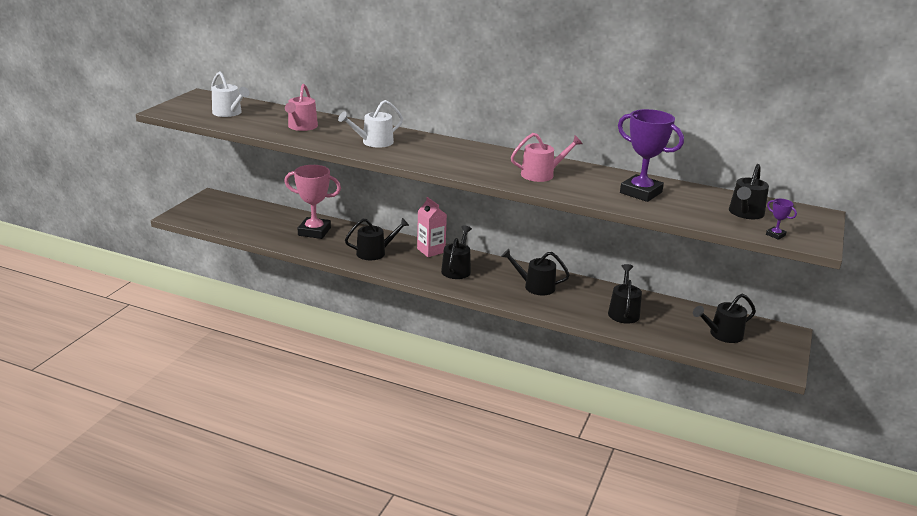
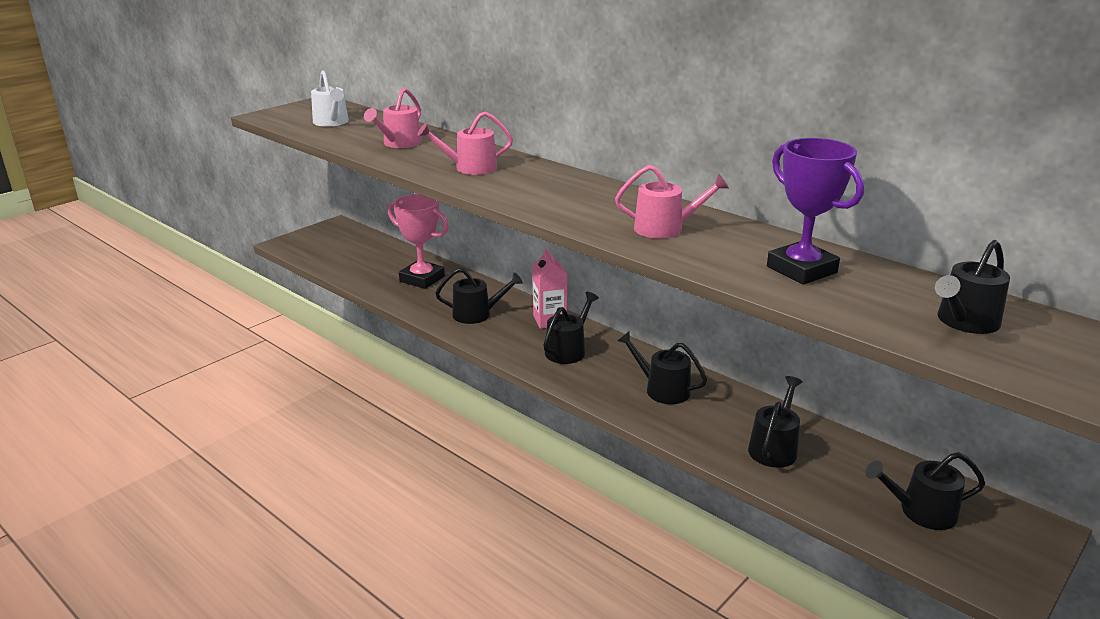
camera: 20 degrees right, 0 degrees up
white watering can [338,100,403,148] -> pink watering can [418,111,513,175]
purple trophy [766,199,797,240] -> none

